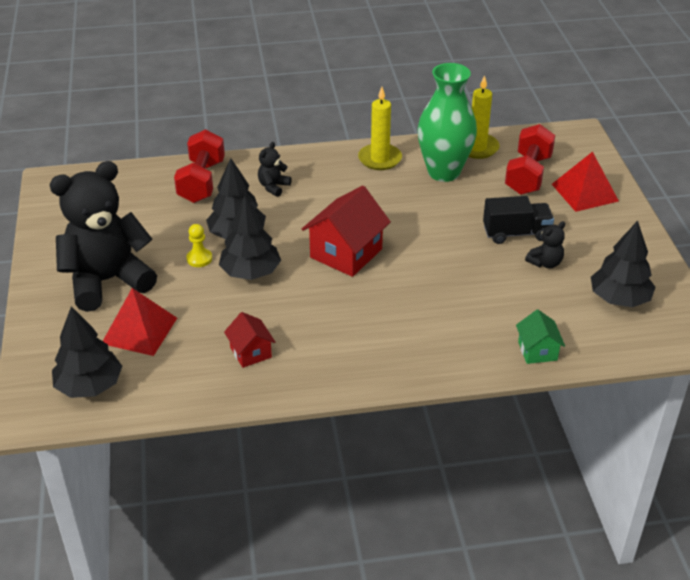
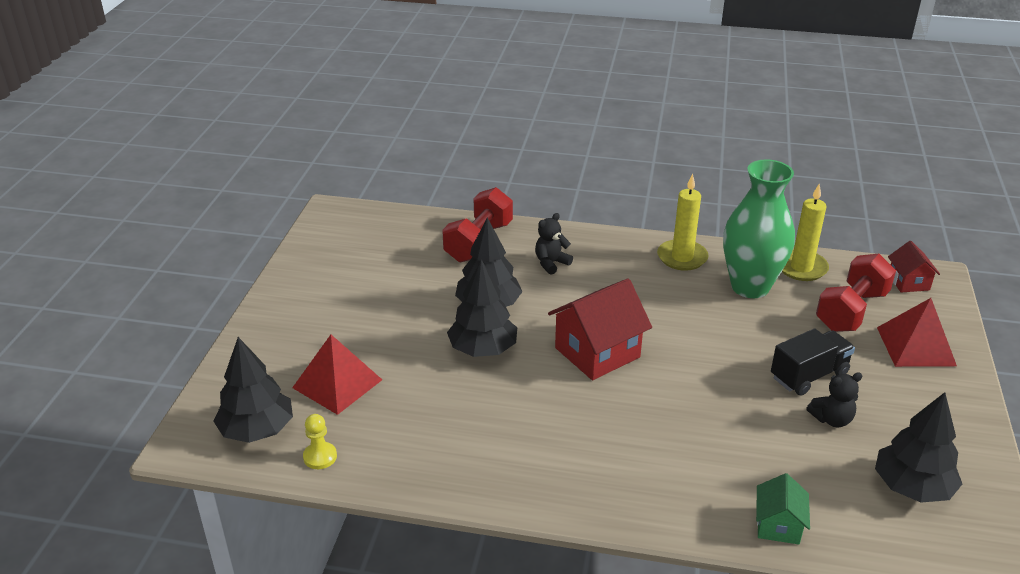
camera: 20 degrees right, 5 degrees down
black teddy bear [49,161,157,312] -> none
yellow pawn [186,224,212,267] -> yellow pawn moved to [303,414,337,469]
red house [224,312,275,368] -> red house moved to [888,241,940,293]
black truck [483,196,554,244] -> black truck turned 45 degrees counterclockwise [771,329,855,396]

